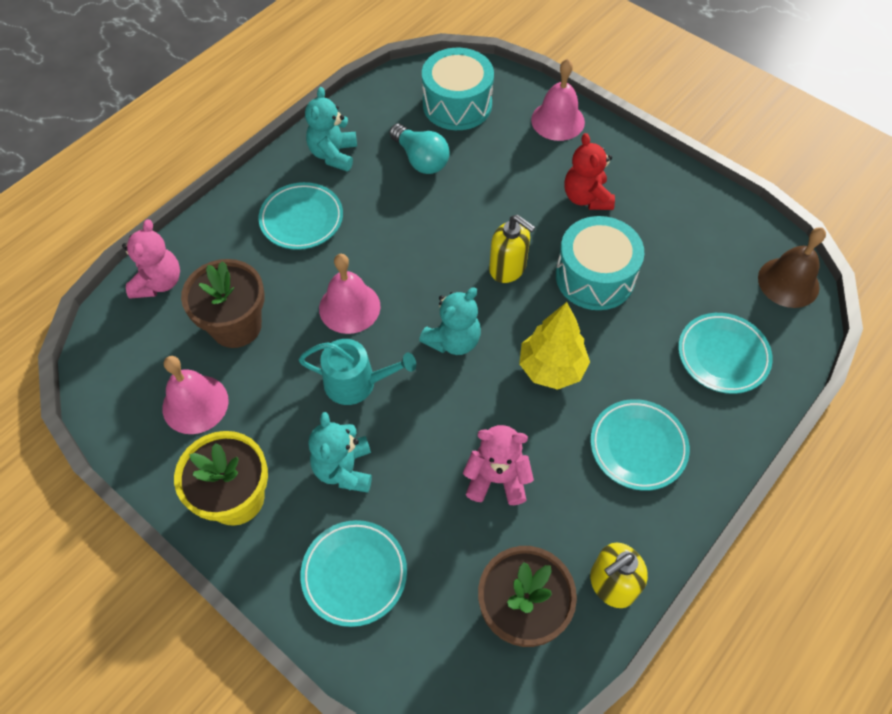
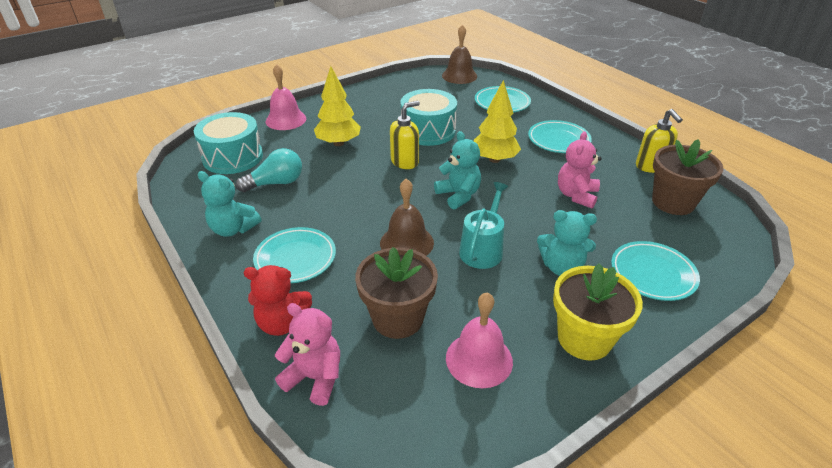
camera: 75 degrees left, 20 degrees down
pink bell [319,254,380,334] -> brown bell [380,179,434,256]
red teddy bear [564,133,615,210] -> red teddy bear moved to [243,265,312,336]
none -> yellow tree [314,66,361,146]

